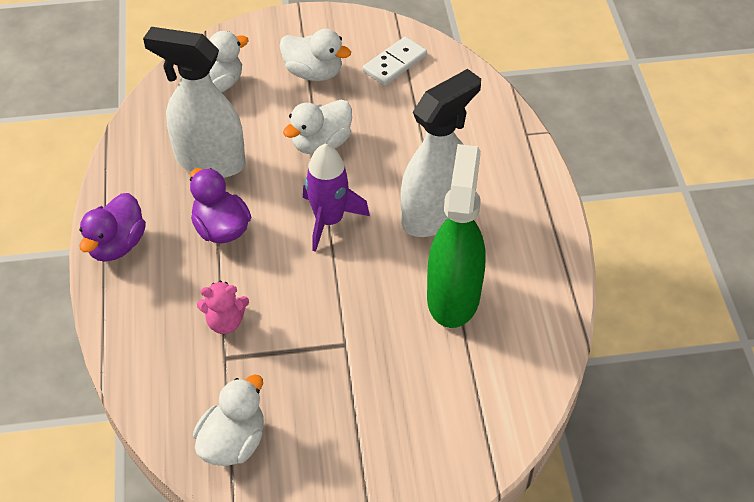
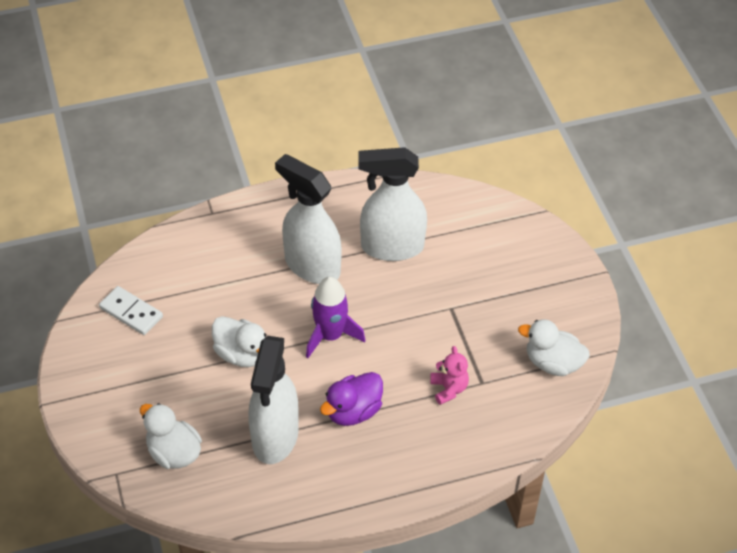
camera: 100 degrees left, 0 degrees up
purple duck [79,193,146,262] -> none
white duck [280,29,351,81] -> none
green spray bottle [427,144,486,328] -> white spray bottle [358,147,427,261]

